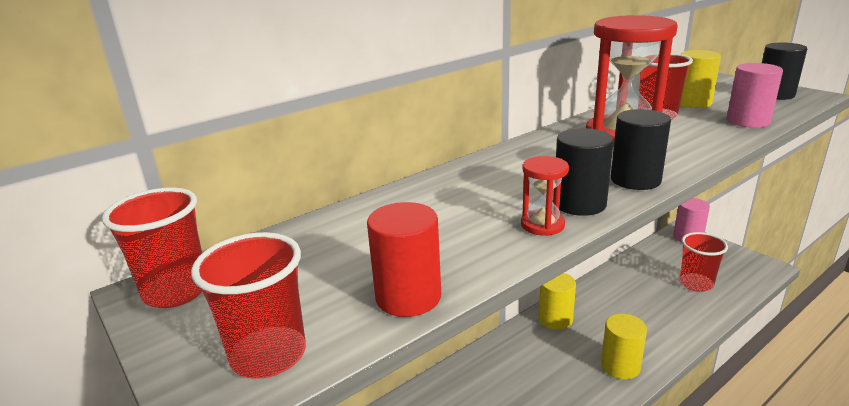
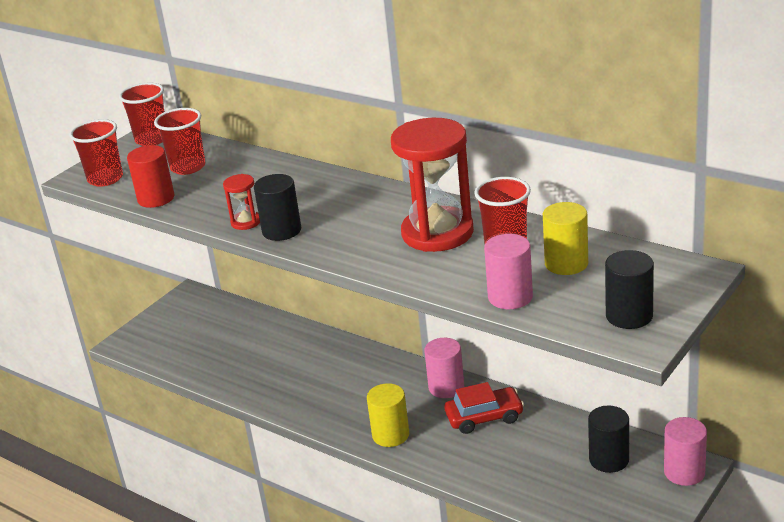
camera: 75 degrees right, 5 degrees up
yellow cylinder [539,273,576,330] -> pink cylinder [424,338,464,398]
black cylinder [611,109,671,190] -> black cylinder moved to [588,406,629,473]
red cup [680,232,728,292] -> red cup moved to [154,108,205,175]
none -> red car [444,382,524,434]

